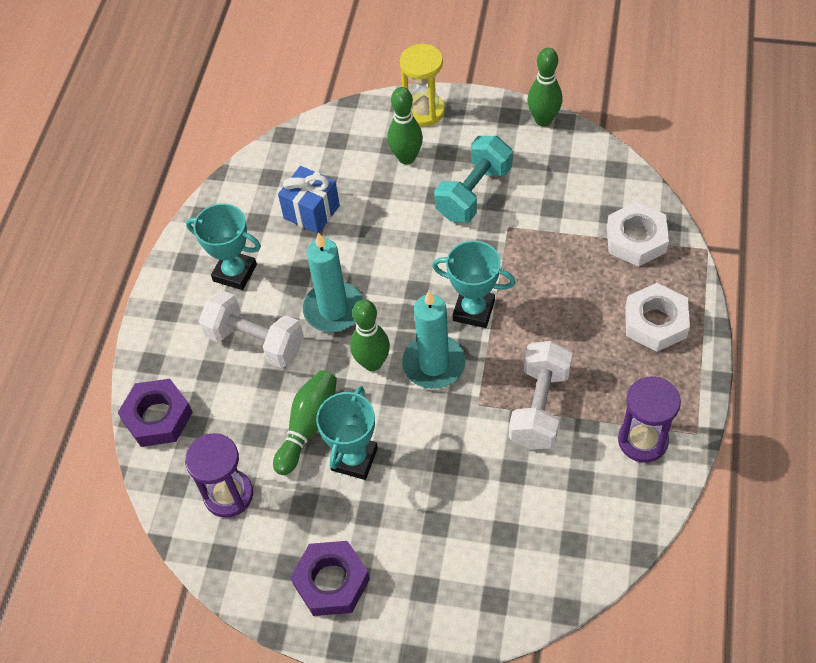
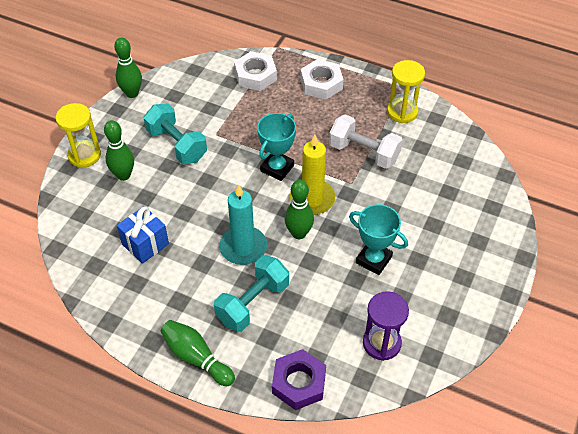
camera: 80 degrees left, 5 degrees down
turquoise trophy [186,203,261,290] -> none
white dumbbell [199,290,304,368] -> turquoise dumbbell [214,255,289,332]
green bowling pin [273,370,337,475] -> green bowling pin moved to [161,320,235,386]
purple nut [290,541,370,616] -> none
turquoise candle [402,291,466,389] -> yellow candle [290,135,336,215]
purple hourglass [618,376,681,463] -> yellow hourglass [387,60,425,123]

